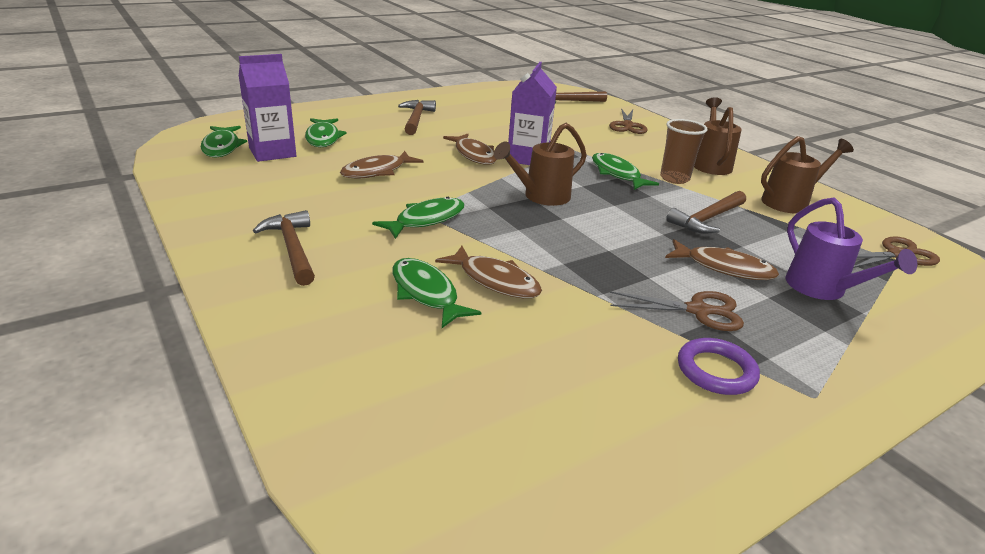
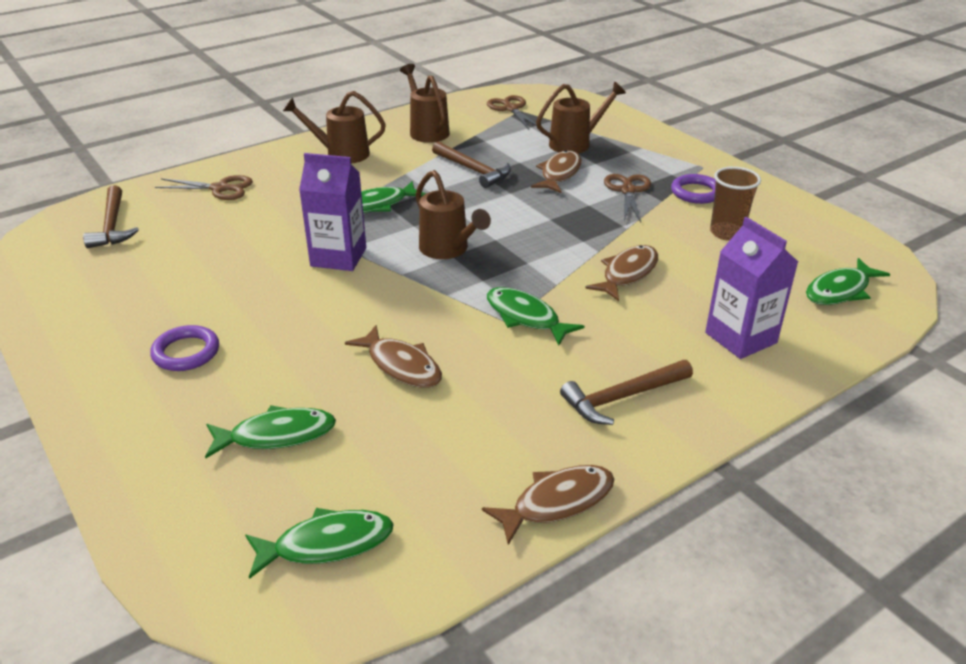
camera: 90 degrees left, 5 degrees up
purple carton [239,54,296,162] -> purple carton moved to [705,217,798,359]
green fish [392,258,481,328] -> green fish moved to [806,258,890,305]
brown hammer [398,100,436,135] -> purple ring [150,325,219,371]
brown fish [443,134,497,165] -> brown fish moved to [482,465,614,545]
brown cup [660,119,708,184] -> brown cup moved to [710,166,761,241]
purple watering can [786,197,917,300] -> brown watering can [536,82,626,153]

